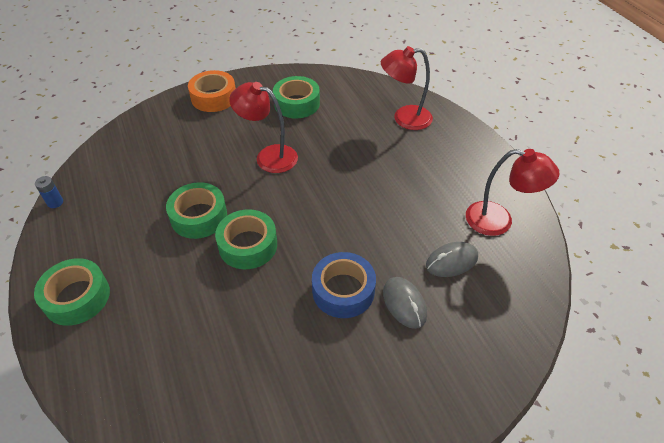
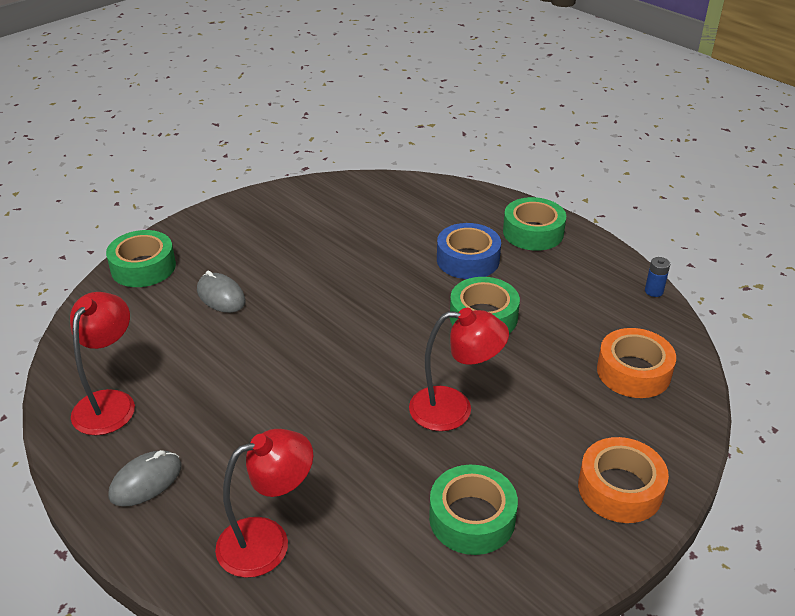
camera: 160 degrees right, 10 degrees down
green tape [215,209,277,269] -> green tape moved to [106,230,176,287]
blue tape [312,252,376,318] -> blue tape moved to [437,223,501,279]
grey mouse [426,242,478,277] -> grey mouse moved to [108,450,182,507]
red lamp [466,149,560,236] -> red lamp turned 105 degrees clockwise [70,292,135,435]
none -> orange tape [597,328,676,398]

